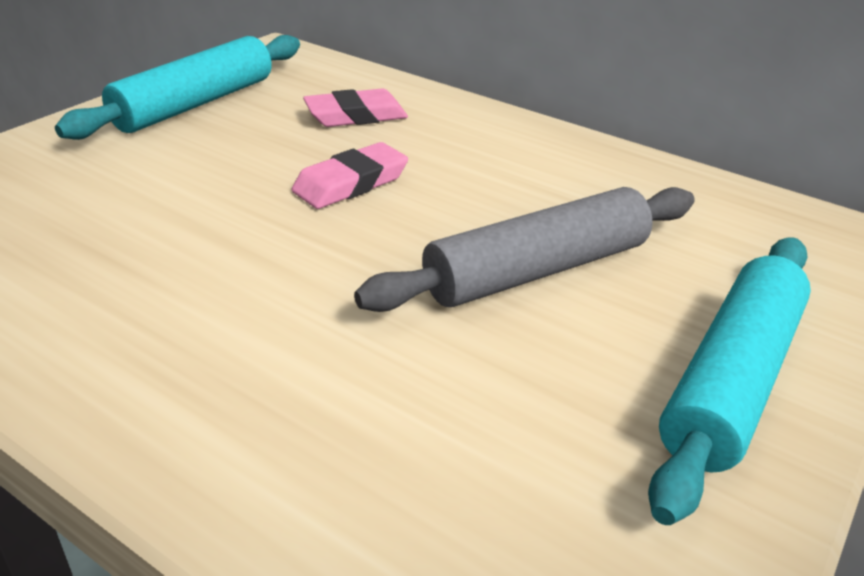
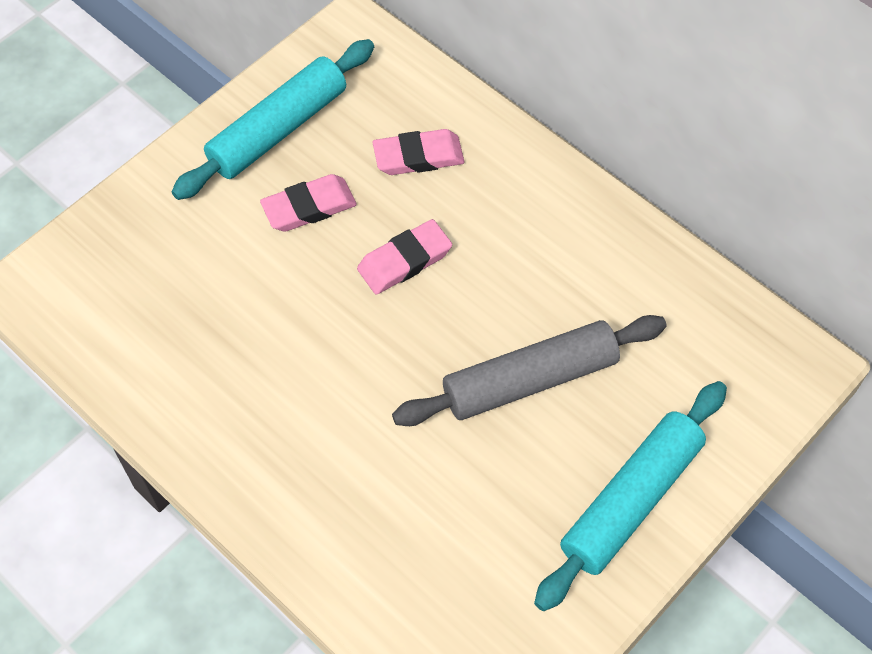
camera: 10 degrees right, 25 degrees up
none -> pink eraser [260,174,357,232]

